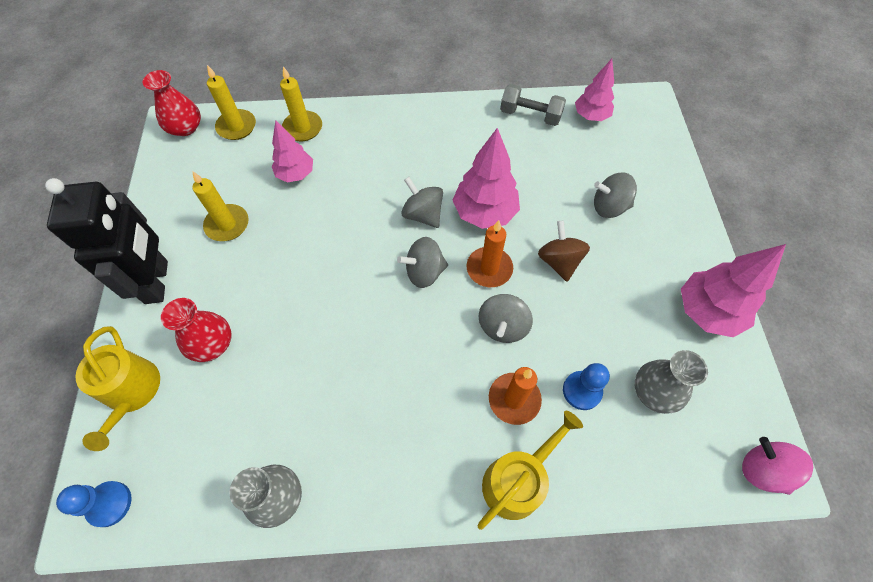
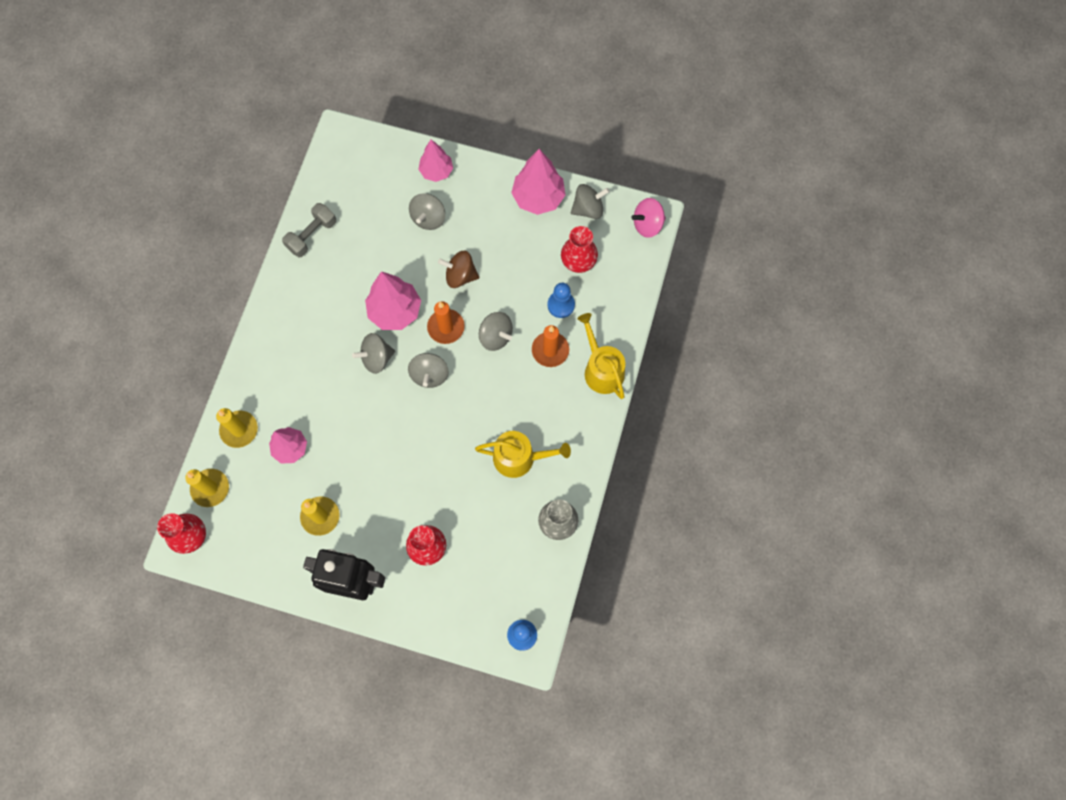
camera: 70 degrees left, 10 degrees up
yellow watering can [75,326,160,451] -> yellow watering can moved to [475,431,571,478]
pink tree [575,59,614,121] -> pink tree moved to [418,140,453,182]
grey vase [635,350,708,414] -> red vase [561,226,598,273]
none -> grey spinning top [571,184,610,219]

